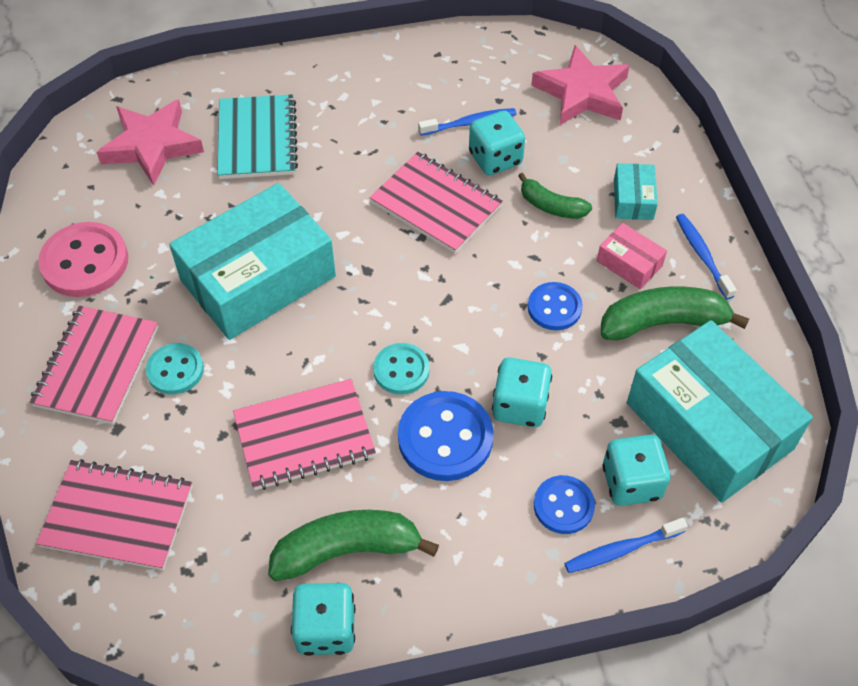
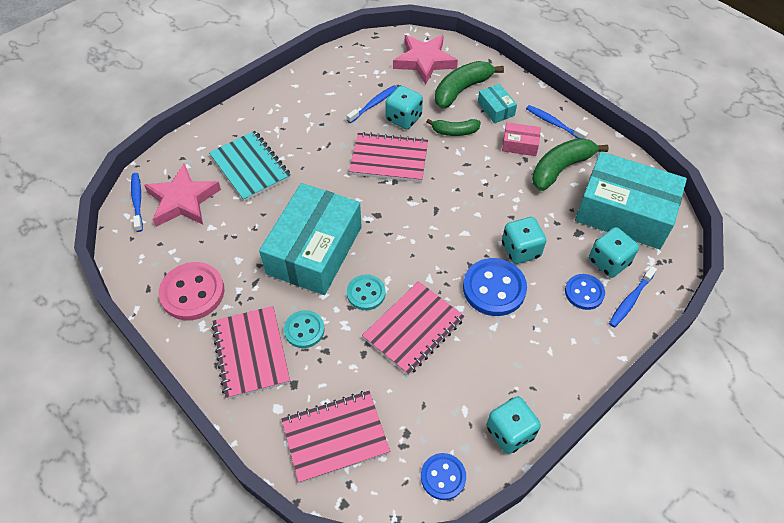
camera: 30 degrees left, 0 degrees up
green banana [268,510,439,581] -> green banana moved to [435,61,504,108]
turquoise button [373,343,430,395] -> turquoise button moved to [347,274,386,310]
blue button [528,282,583,330] -> blue button moved to [421,453,466,500]
none -> blue toothbrush [131,173,143,232]

